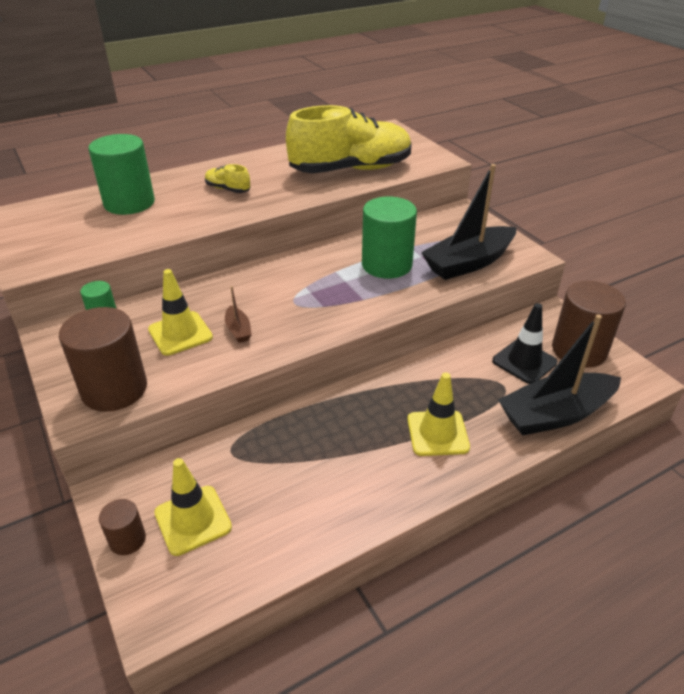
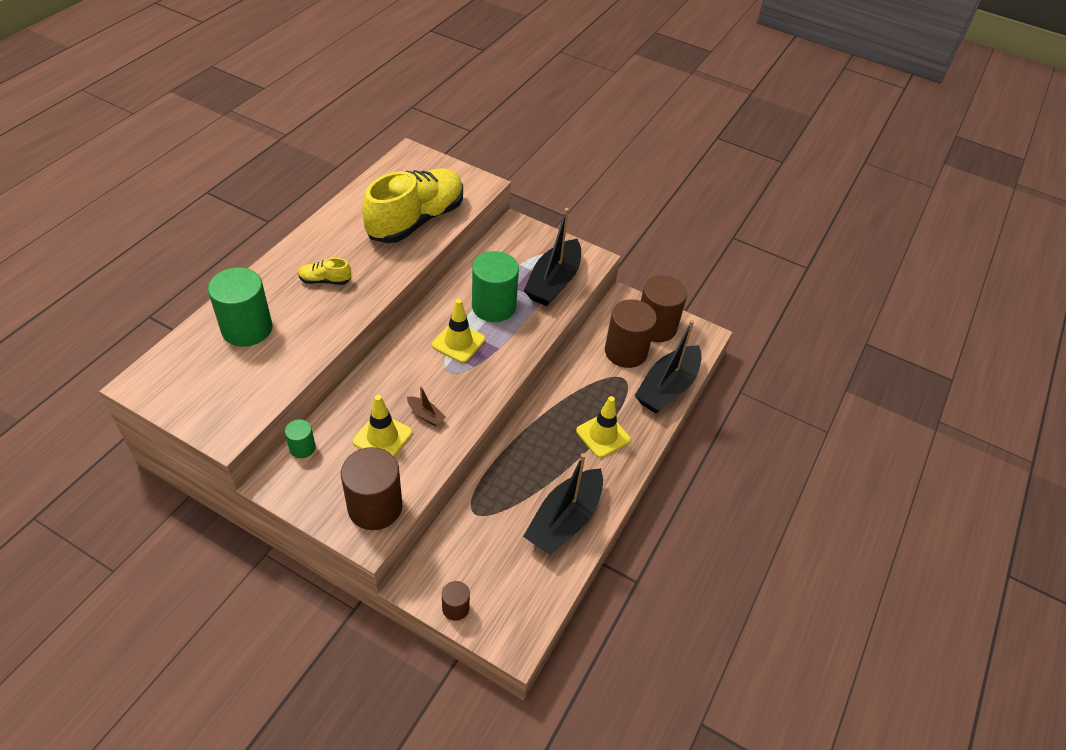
camera: 35 degrees left, 10 degrees up
yellow traffic cone [154,458,232,556] -> yellow traffic cone moved to [432,299,485,363]
black traffic cone [492,303,557,384] -> brown cylinder [605,299,657,368]
none -> black boat [523,453,603,555]

